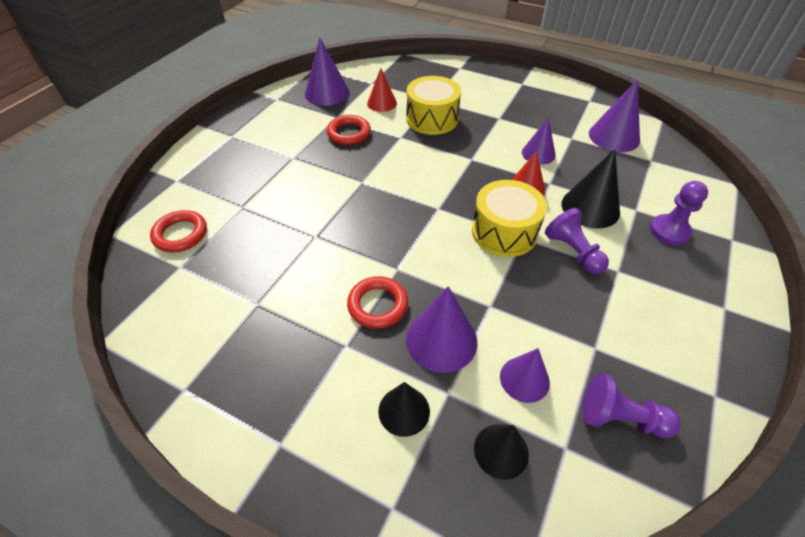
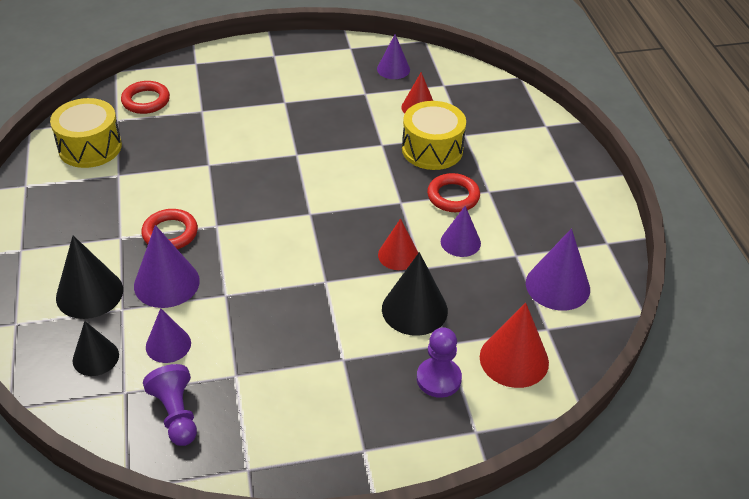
camera: 50 degrees right, 5 degrees down
purple cone [305,38,350,106] -> purple cone [377,34,410,79], size x0.65
red ring [327,115,371,145] -> red ring moved to [427,173,480,212]
black cone [378,382,430,437] -> black cone [56,236,123,319], size x1.53
yellow drum [472,180,547,257] -> yellow drum moved to [50,98,122,168]
purple pawn [545,208,609,274] -> none
none -> red cone [480,303,549,388]

